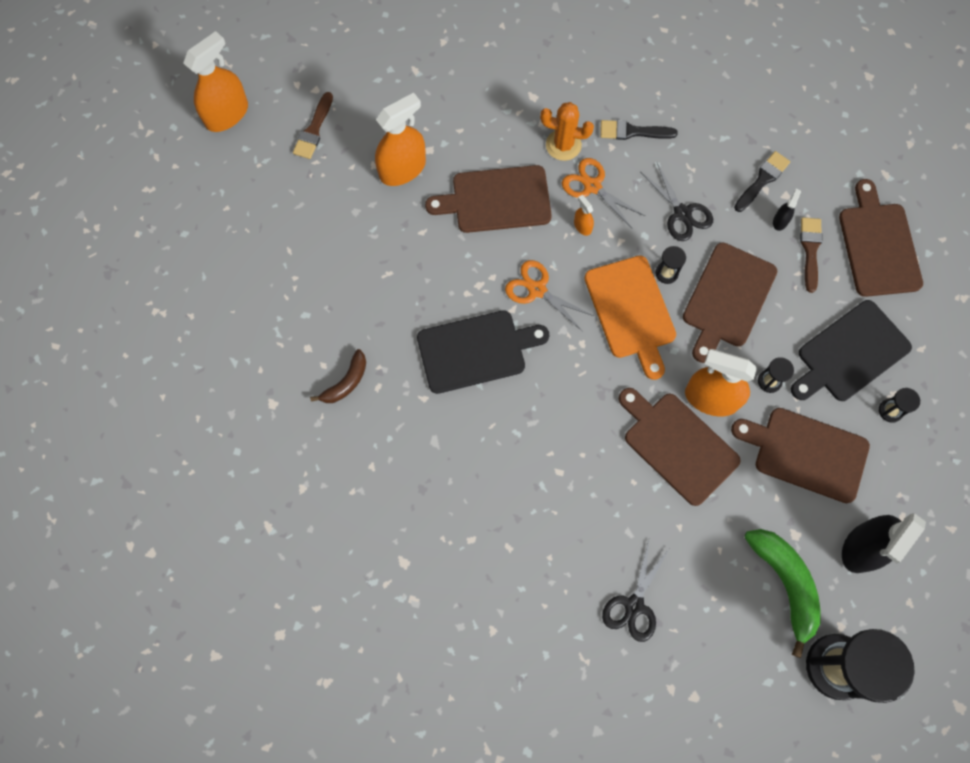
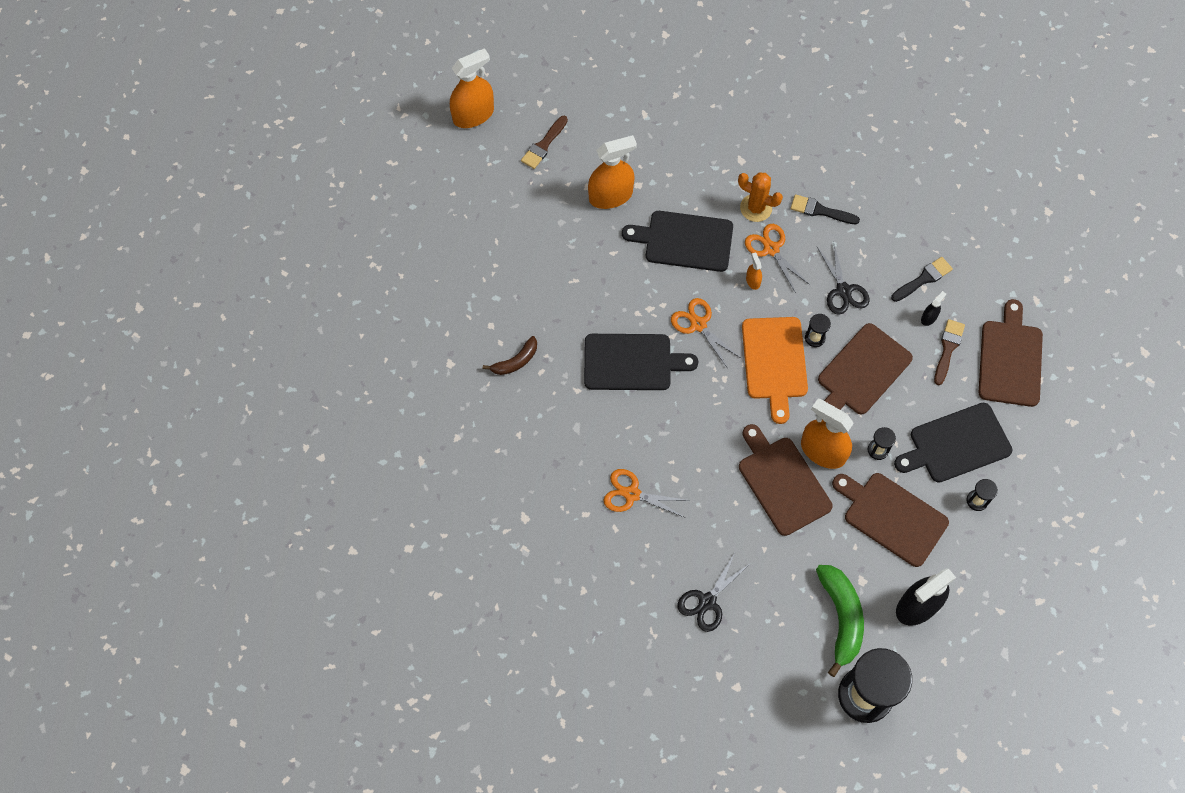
camera: 15 degrees right, 5 degrees down
brown cutting board [425,165,552,233] -> black cutting board [622,211,733,272]
none -> orange scissors [603,469,690,517]

